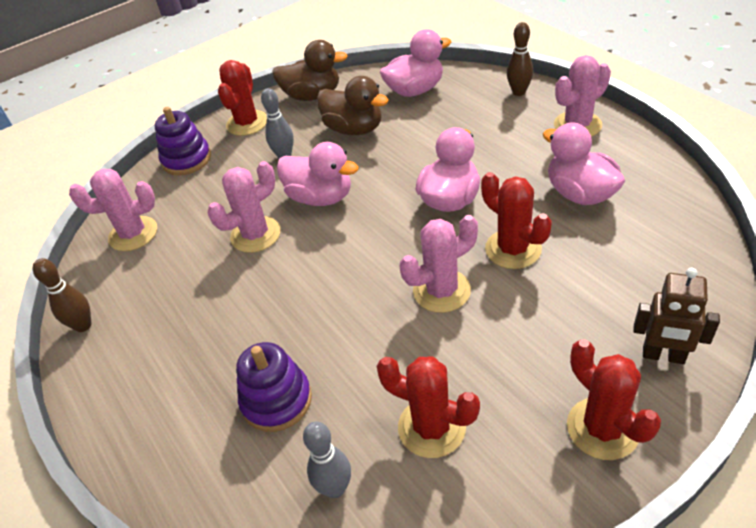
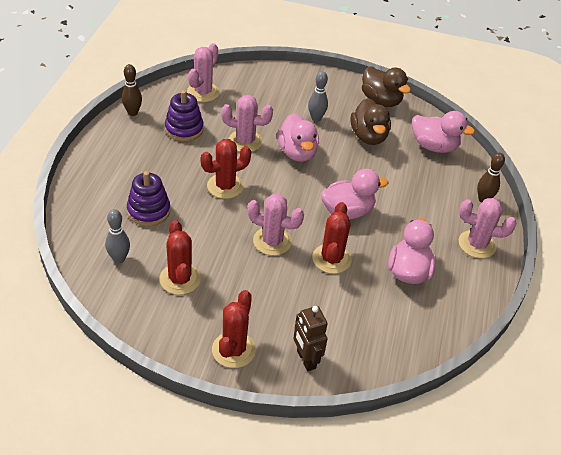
camera: 40 degrees right, 0 degrees up
pink cactus [69,169,157,251] -> pink cactus turned 75 degrees clockwise [187,43,220,102]
purple stacking toy [155,107,211,175] -> purple stacking toy moved to [165,90,204,141]
red cactus [218,60,267,136] -> red cactus moved to [201,139,251,199]

